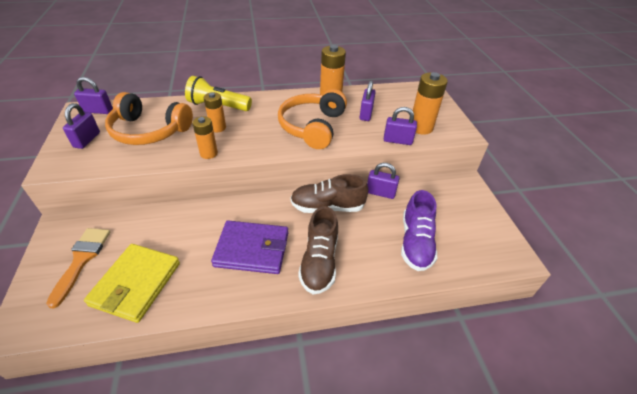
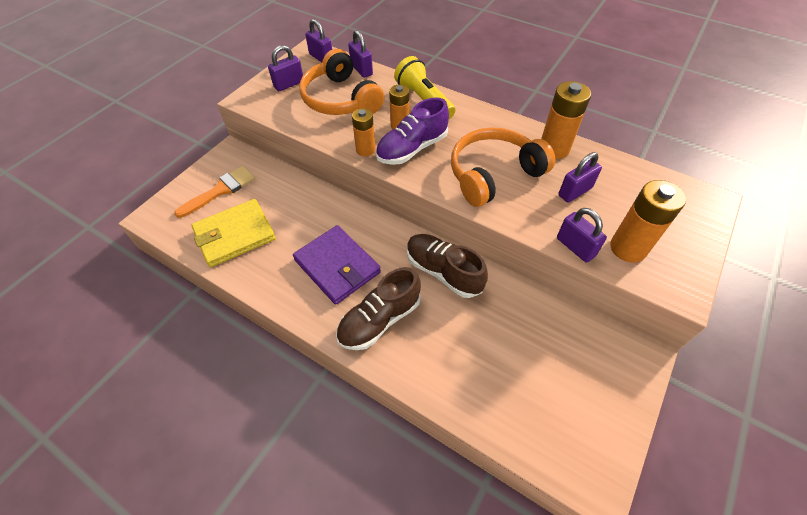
camera: 45 degrees right, 10 degrees up
purple padlock [367,163,400,199] -> purple padlock moved to [348,30,373,78]
purple shoe [401,190,437,271] -> purple shoe moved to [376,97,449,165]

